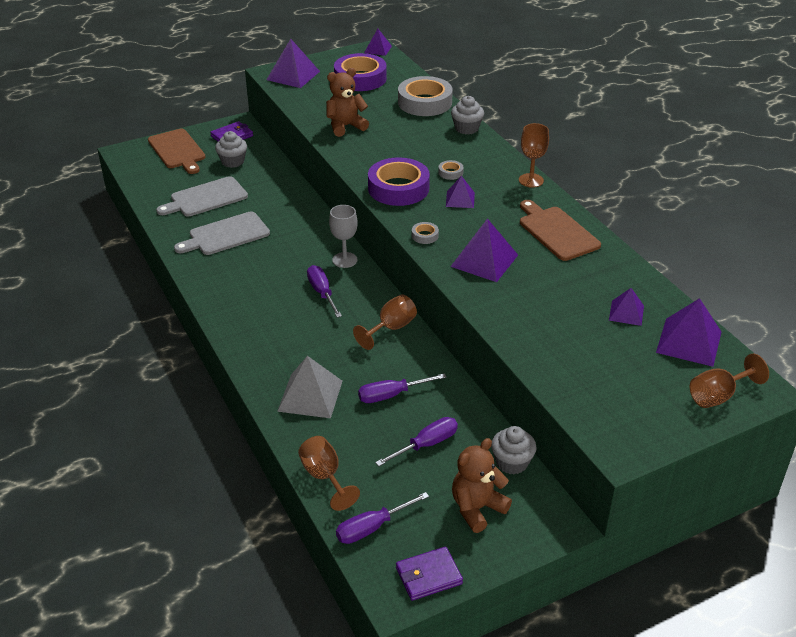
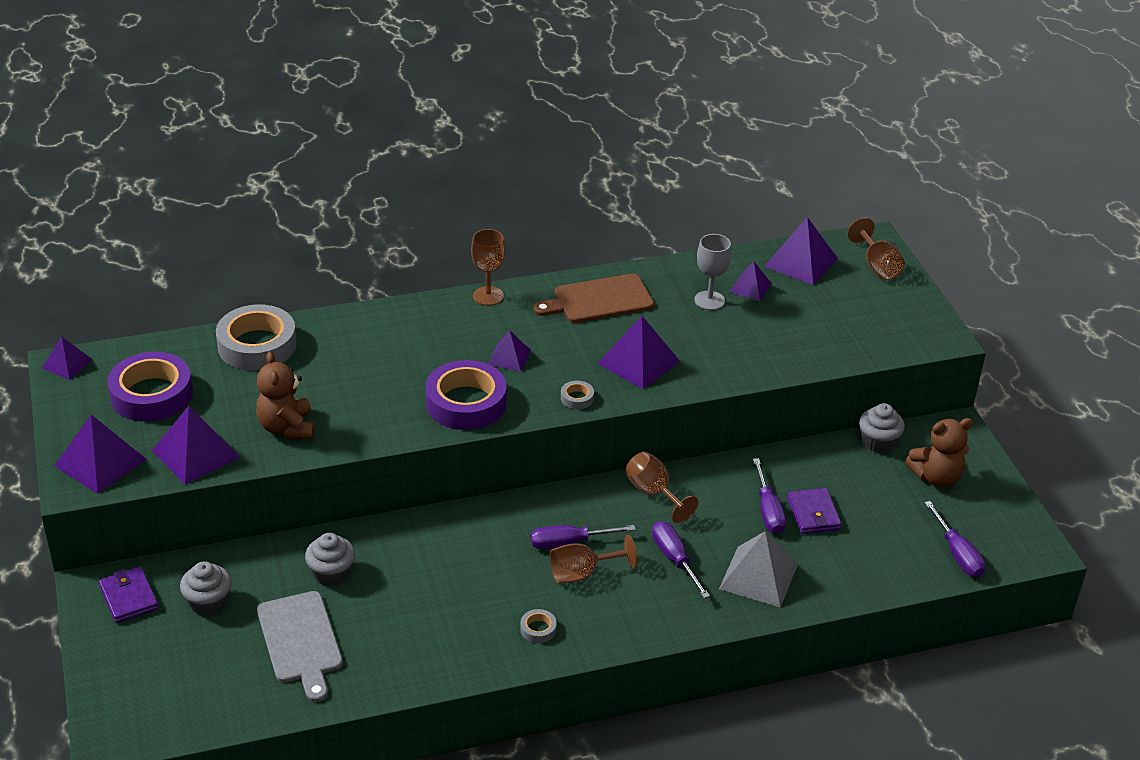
camera: 80 degrees left, 0 degrees up
brown cutting board [148,129,205,174] -> none
grey cutting board [174,211,270,255] -> none
brown goblet [298,436,360,511] -> brown goblet moved to [550,535,637,583]
grey goblet [329,205,358,268] -> grey goblet moved to [694,234,731,310]
purple screwdriver [375,417,458,466] -> purple screwdriver moved to [652,521,710,598]
purple wallet [396,547,463,601] -> purple wallet moved to [787,488,841,534]
grey tape [438,160,464,180] -> grey tape moved to [520,609,557,643]
grey cupcake [451,96,484,135] -> grey cupcake moved to [305,533,355,586]
brown teddy bear [452,438,512,533] -> brown teddy bear turned 75 degrees counterclockwise [905,418,973,487]
none -> purple pyramid [152,406,240,485]

